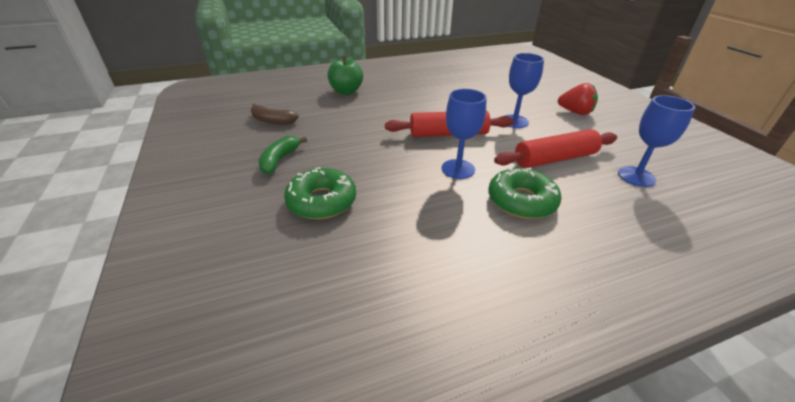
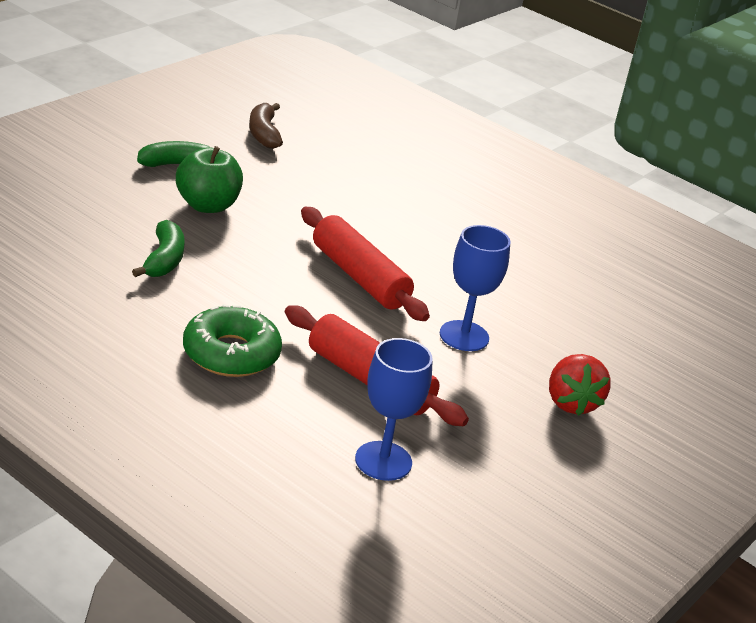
camera: 55 degrees right, 5 degrees down
green donut [284,167,356,219] -> none
green apple [327,56,363,95] -> green apple moved to [176,146,243,213]
blue goblet [442,89,487,179] -> none
none -> green banana [132,220,185,277]

